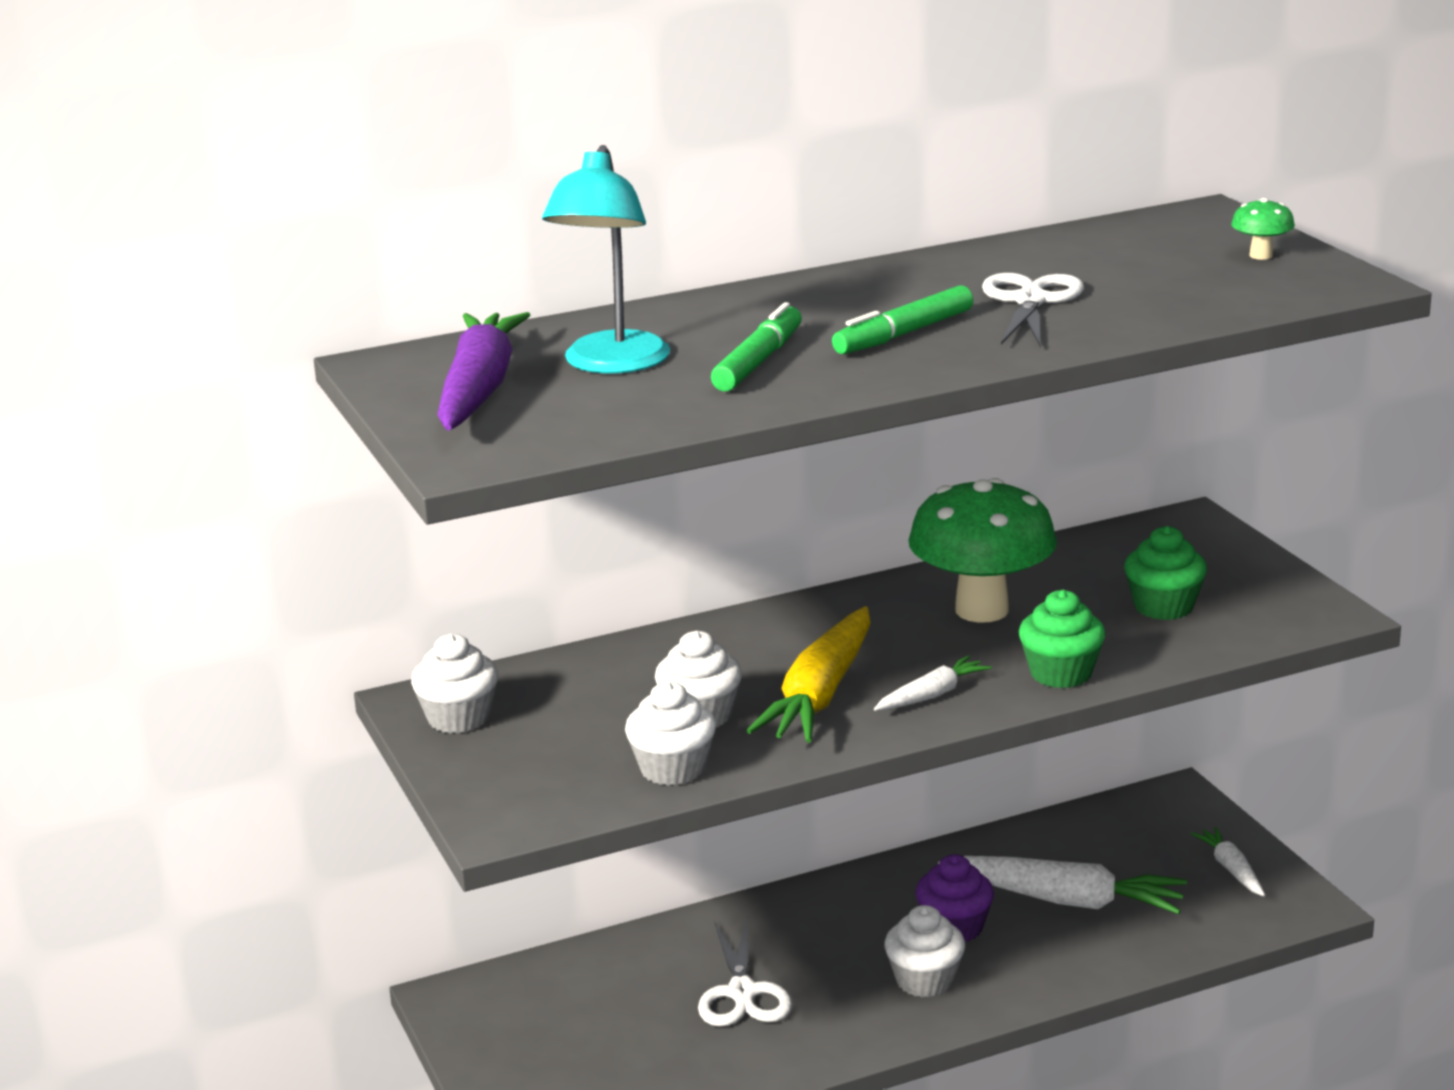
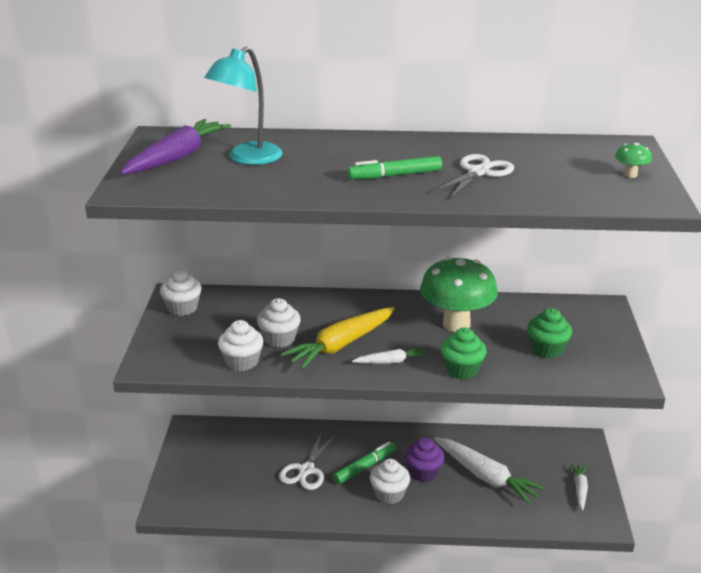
camera: 25 degrees right, 5 degrees up
green marker [711,302,802,392] -> green marker moved to [333,442,396,484]

